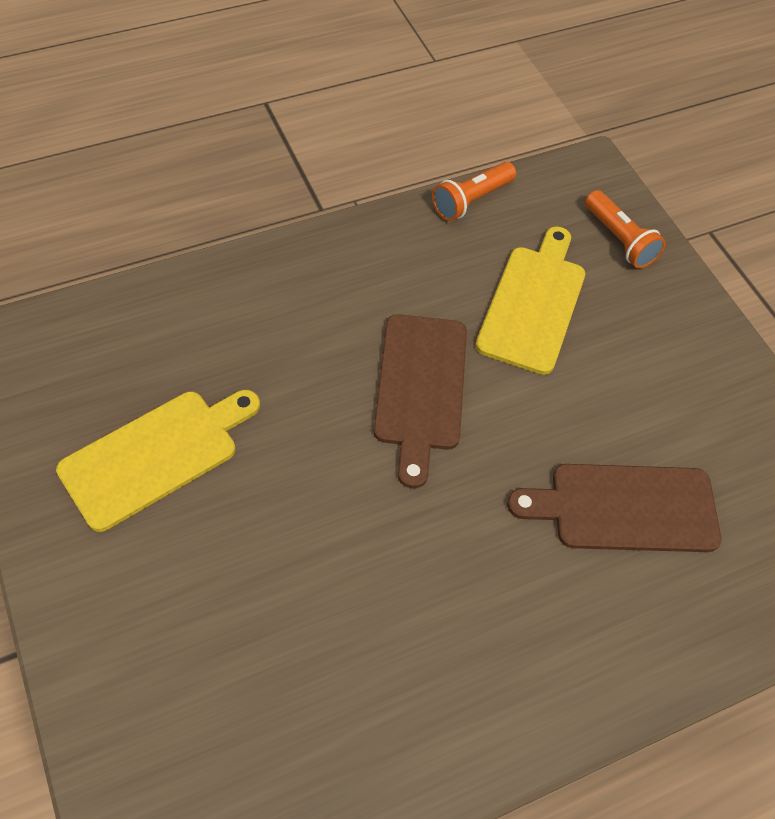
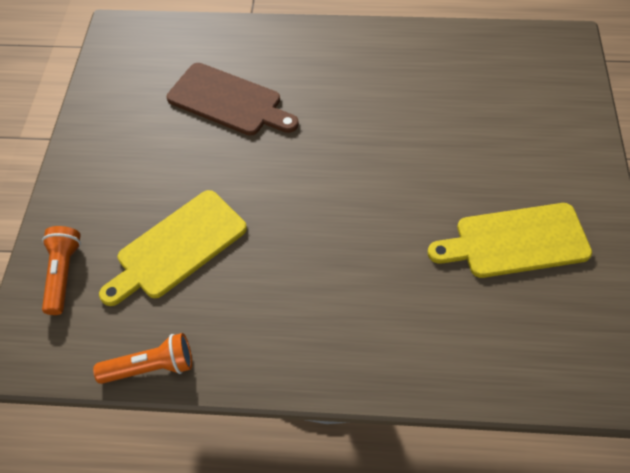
camera: 145 degrees left, 0 degrees up
brown cutting board [373,314,467,489] -> none

